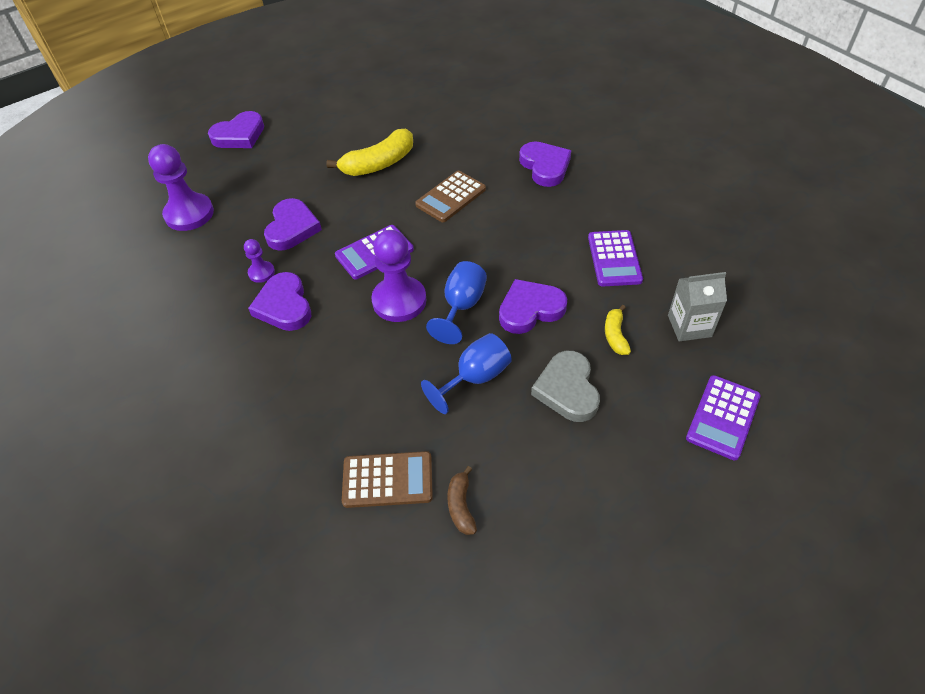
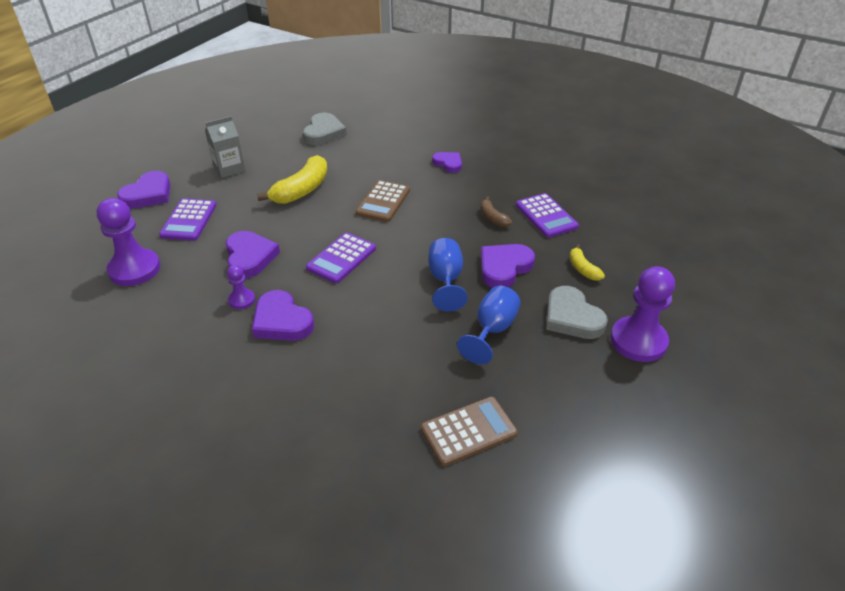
camera: 25 degrees left, 10 degrees down
purple pawn [371,230,426,322] -> purple pawn moved to [610,266,675,362]
brown banana [447,466,477,535] -> brown banana moved to [480,197,512,227]
purple heart [519,141,571,187] -> purple heart [432,152,462,173], size x0.64
grey carton [668,272,727,342] -> grey carton moved to [205,116,246,178]
purple calculator [686,375,761,461] -> purple calculator moved to [159,198,217,241]
none -> grey heart [303,113,347,145]

